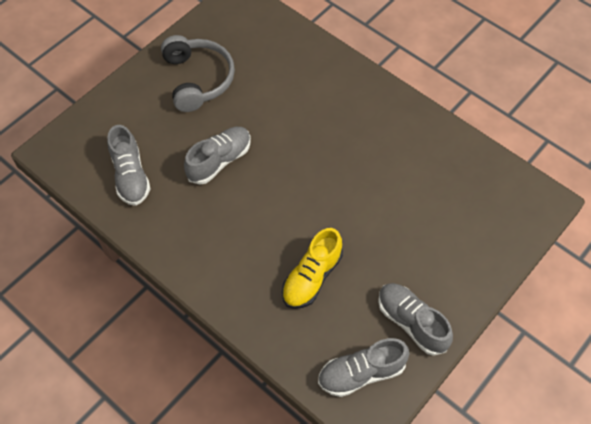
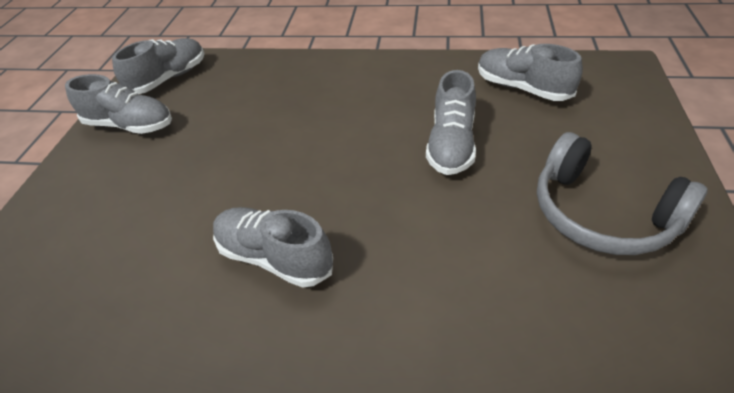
camera: 150 degrees right, 15 degrees down
yellow shoe [282,228,343,309] -> none
none -> grey shoe [213,207,333,288]

